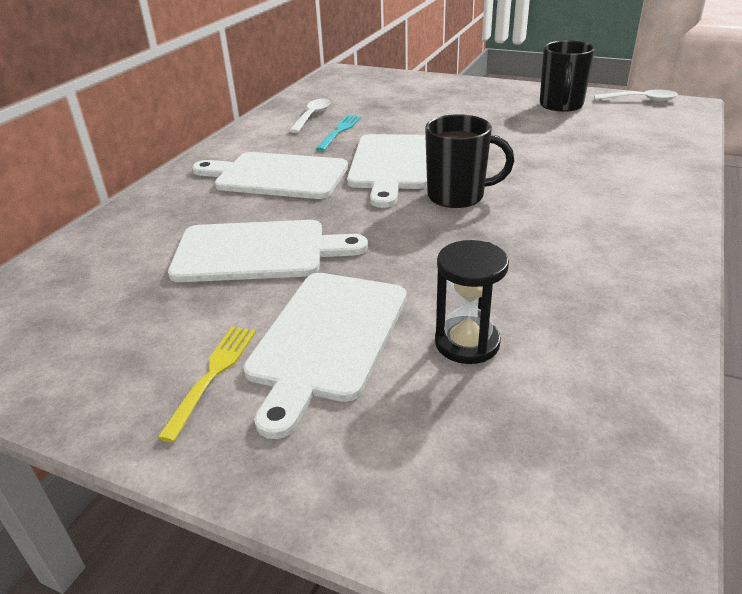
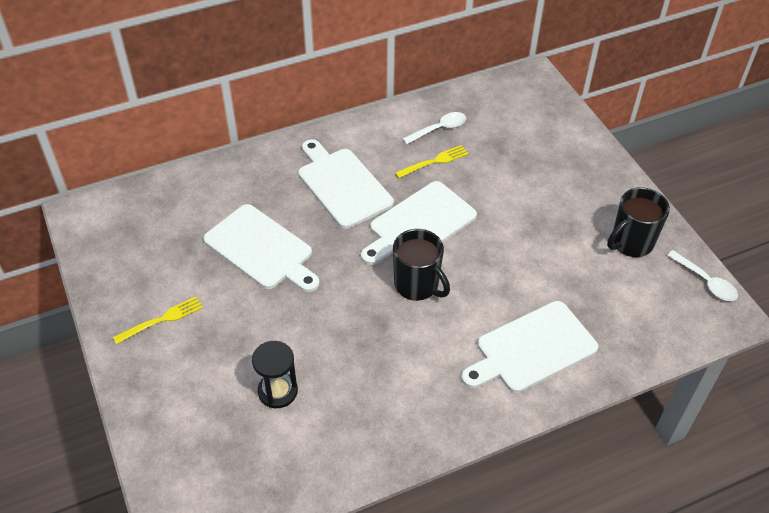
camera: 40 degrees right, 15 degrees up
white cutting board [243,273,407,439] -> white cutting board moved to [461,301,598,393]
turquoise fork [316,115,361,151] -> yellow fork [395,145,469,178]

